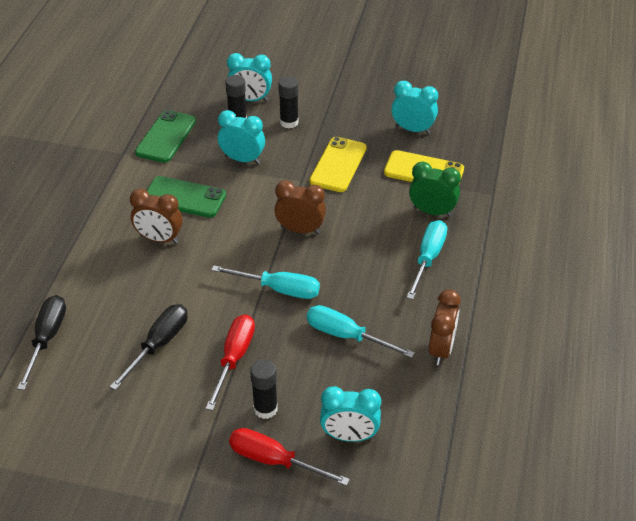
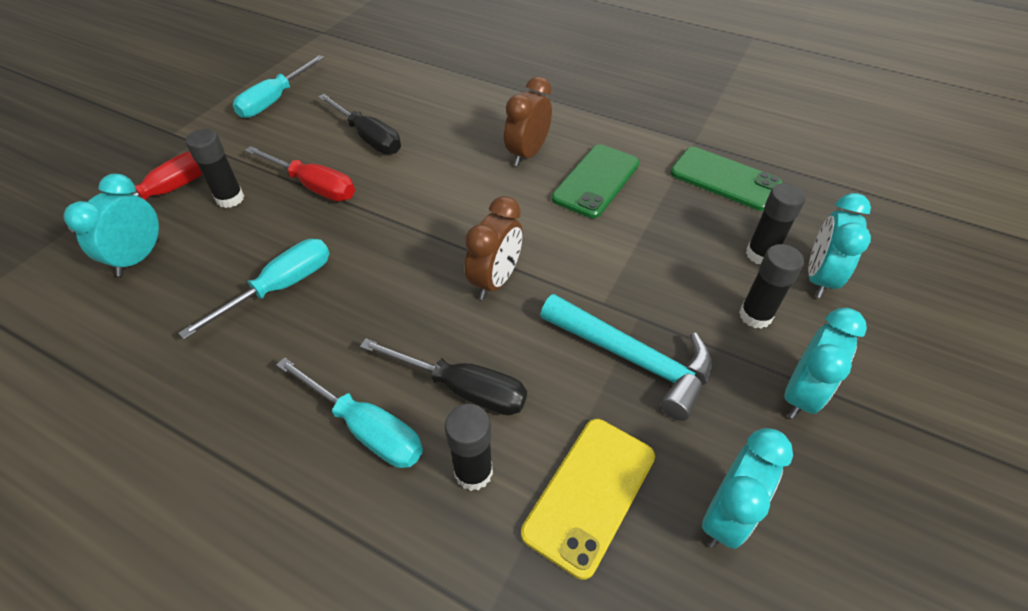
camera: 105 degrees right, 5 degrees up
black screwdriver [17,295,66,390] -> black screwdriver moved to [360,338,527,415]
turquoise screwdriver [211,265,320,299] -> turquoise screwdriver moved to [233,55,324,118]
turquoise clock [218,110,265,164] -> turquoise clock moved to [784,308,867,419]
yellow phone [309,137,367,192] -> turquoise hammer [540,294,712,421]
green clock [409,162,461,217] -> black glue stick [445,404,493,491]
brown clock [429,289,461,365] -> none

